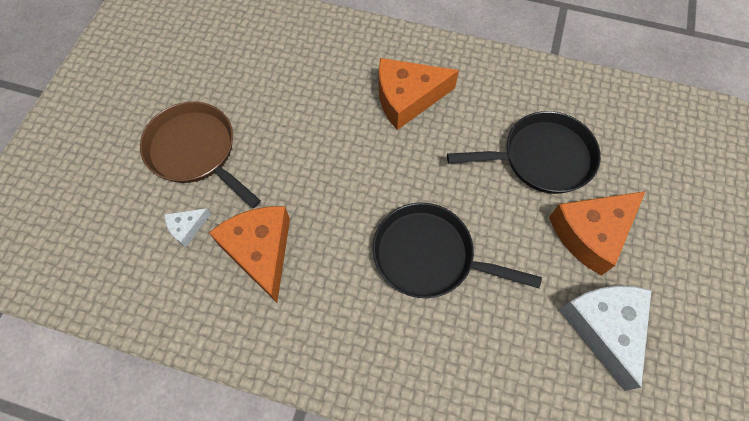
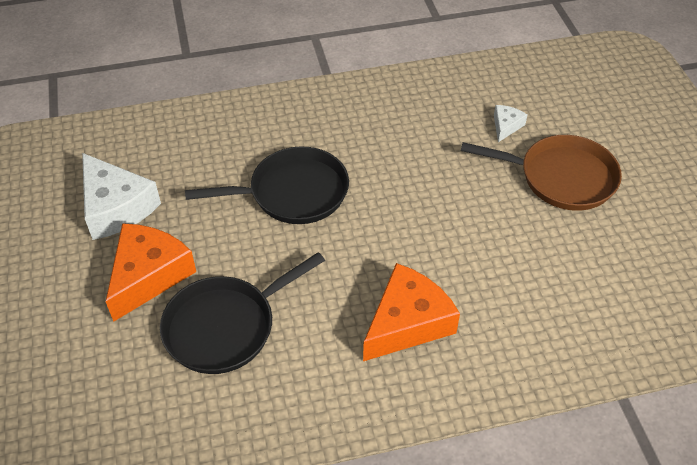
camera: 150 degrees right, 15 degrees down
orange cheese [209,206,290,303] -> none

